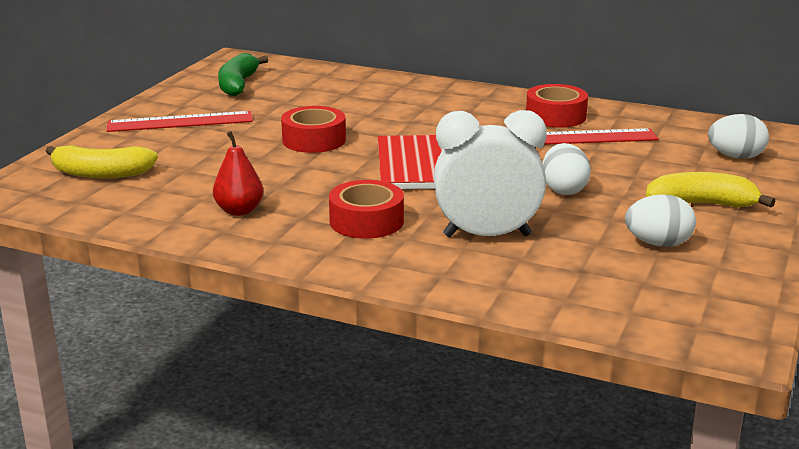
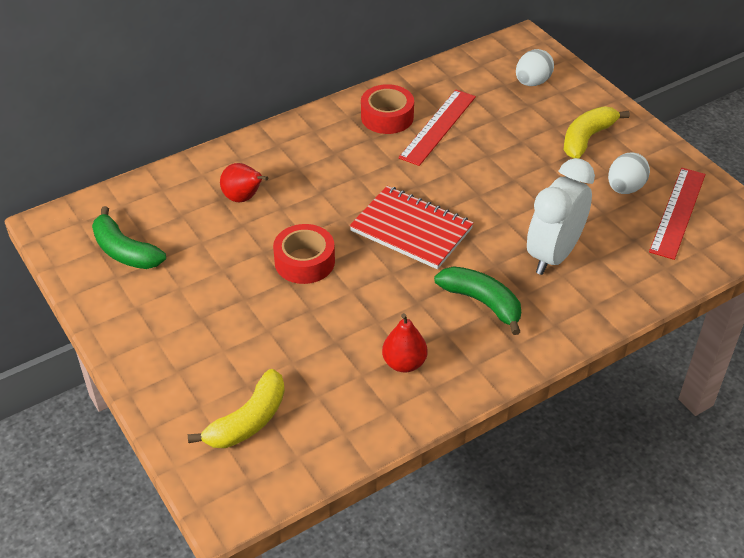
camera: 55 degrees left, 20 degrees up
red ruler [107,111,253,132] -> red ruler moved to [649,168,705,260]
red tape [329,180,404,239] -> green banana [434,266,521,335]
white egg [542,143,591,195] -> none
none -> red pear [220,163,268,202]

